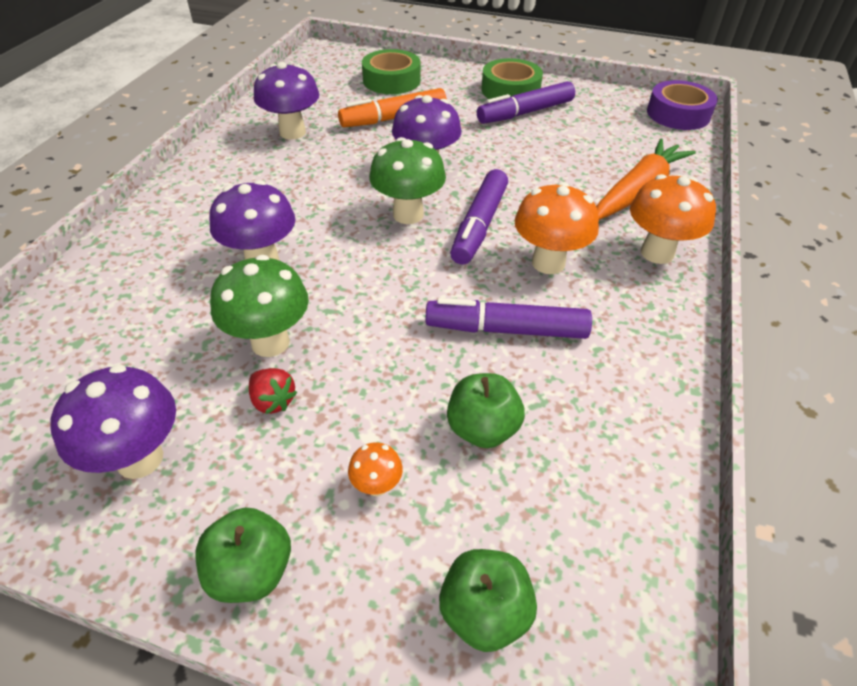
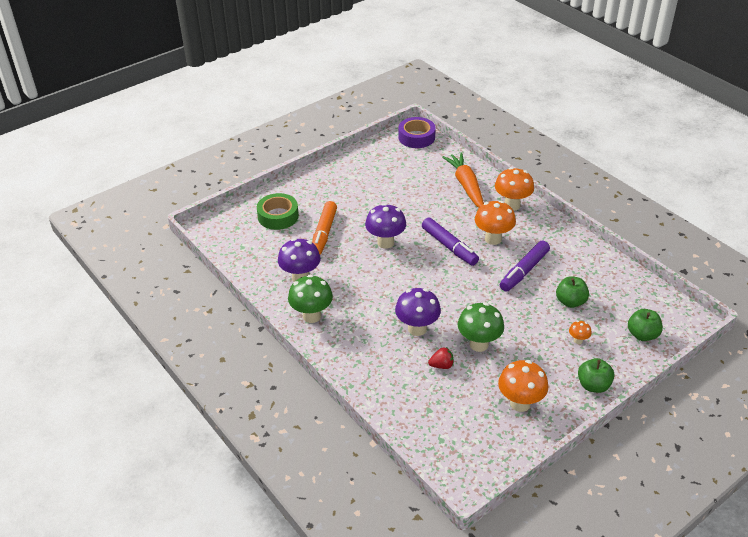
camera: 55 degrees left, 5 degrees down
purple mushroom [50,364,176,479] -> orange mushroom [498,360,548,412]
red strawberry [249,368,297,414] -> red strawberry moved to [428,347,454,369]
green mushroom [369,137,446,224] -> green mushroom moved to [288,275,333,323]
purple marker [477,81,575,124] -> none
green tape [481,58,543,99] -> none

